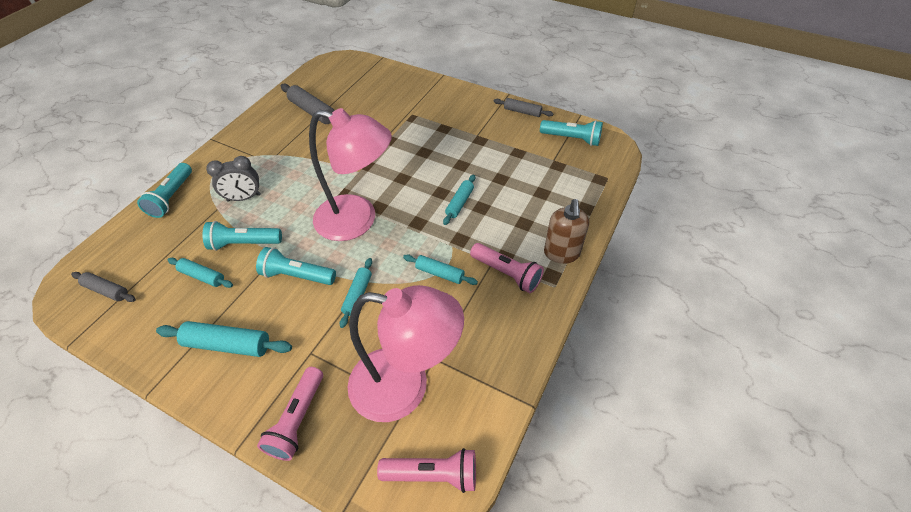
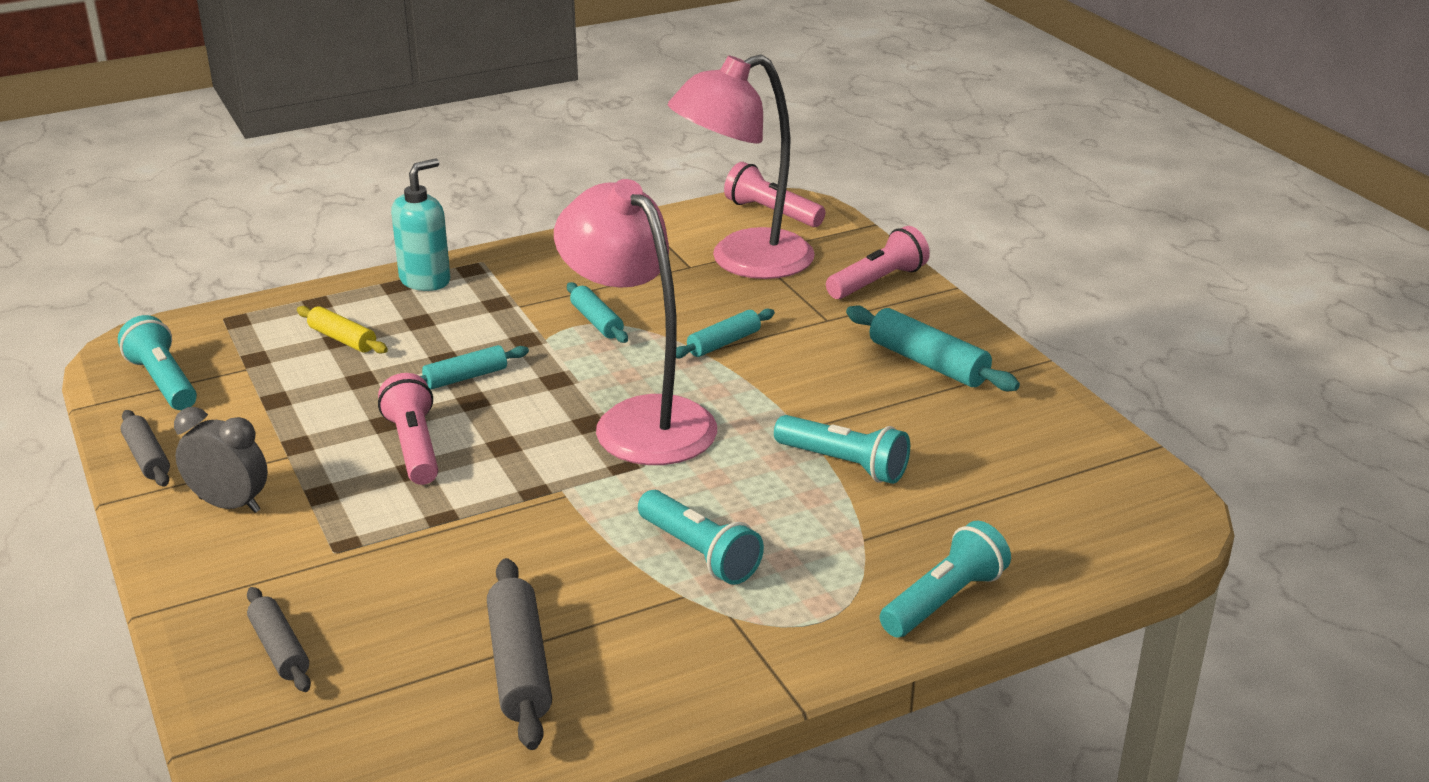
camera: 145 degrees left, 20 degrees down
grey rolling pin [71,272,136,302] -> grey rolling pin moved to [247,587,311,692]
turquoise rolling pin [167,258,233,288] -> none
grey clock [206,156,261,202] -> grey clock moved to [174,407,268,513]
turquoise flashlight [256,247,336,285] -> turquoise flashlight moved to [638,490,764,585]
pink lamp [347,285,464,422] -> pink lamp turned 75 degrees counterclockwise [668,55,815,279]
pink flashlight [470,243,544,293] -> pink flashlight moved to [378,373,438,485]
brown soap dispenser [544,199,589,264] -> turquoise soap dispenser [391,158,451,291]
none -> yellow rolling pin [297,306,388,354]

